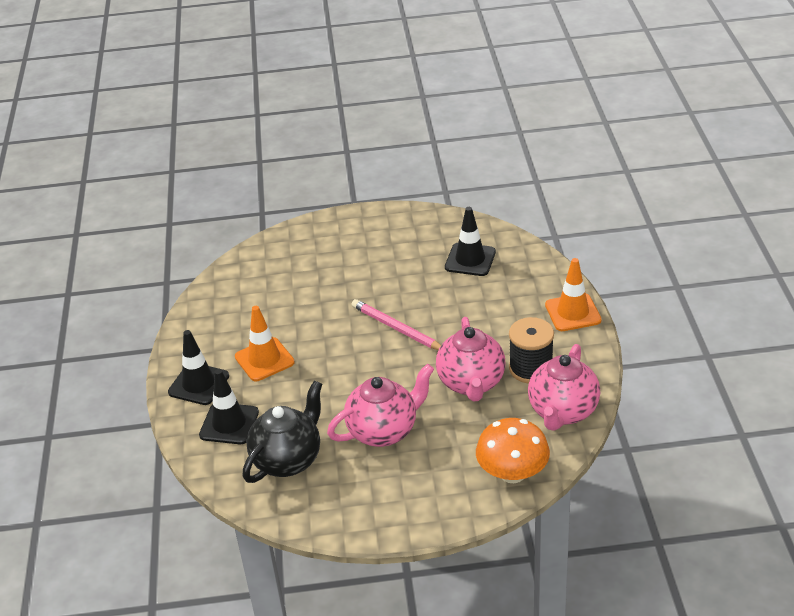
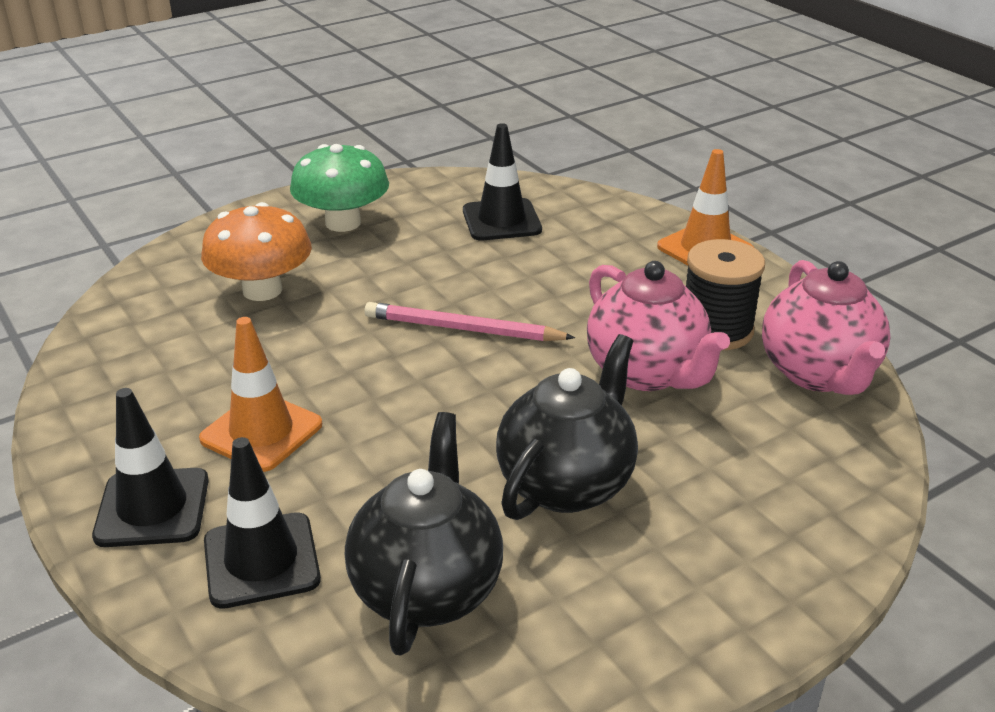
camera: 30 degrees left, 5 degrees down
pink teapot [327,364,434,447] -> black teapot [496,334,638,520]
orange mushroom [476,418,550,483] -> orange mushroom moved to [201,202,312,301]
none -> green mushroom [290,144,389,232]

